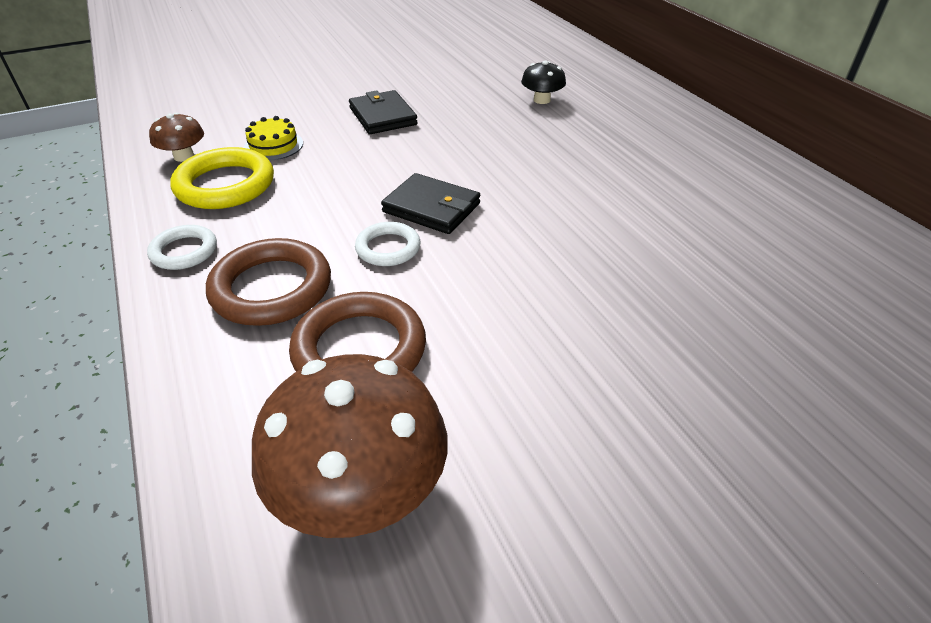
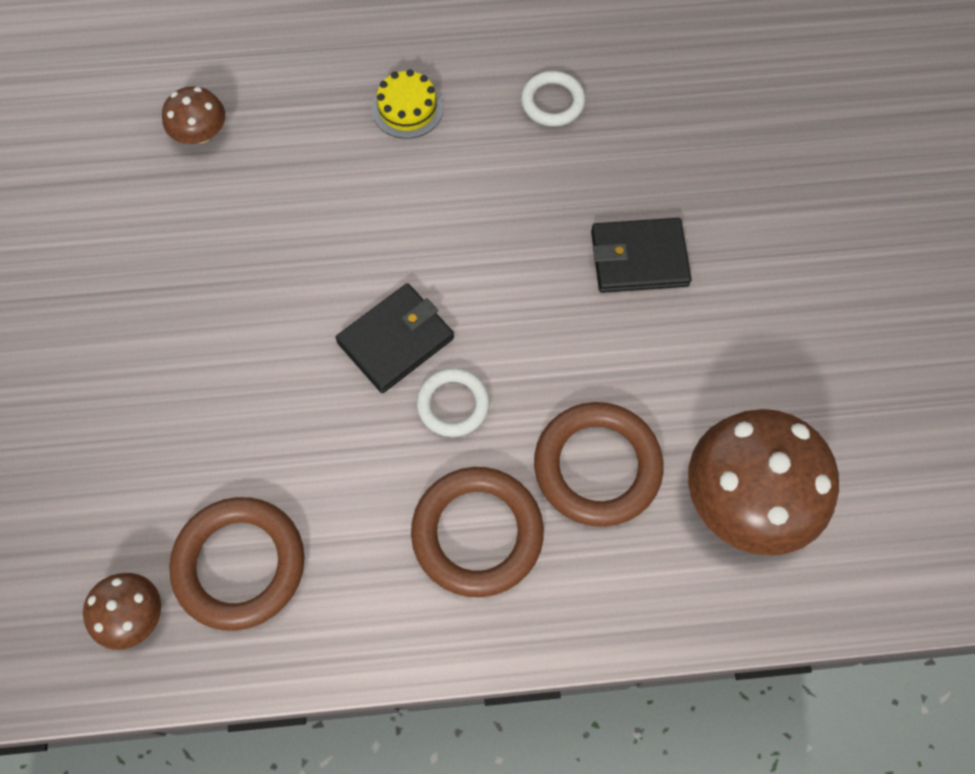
camera: 70 degrees left, 25 degrees up
white ring [147,225,217,270] -> white ring moved to [521,71,585,127]
yellow ring [170,147,274,209] -> brown ring [169,497,304,631]
yellow cake [244,116,303,161] -> yellow cake moved to [372,69,443,139]
black wallet [349,90,418,134] -> black wallet moved to [591,218,692,293]
black mushroom [521,61,566,104] -> brown mushroom [162,86,225,144]

